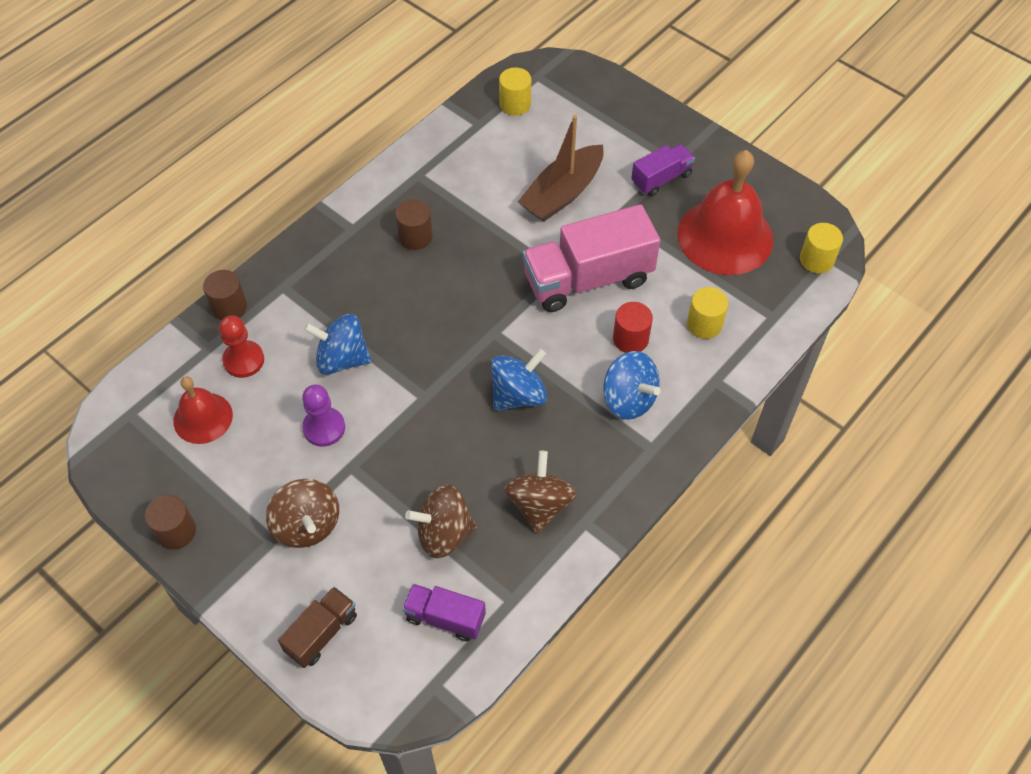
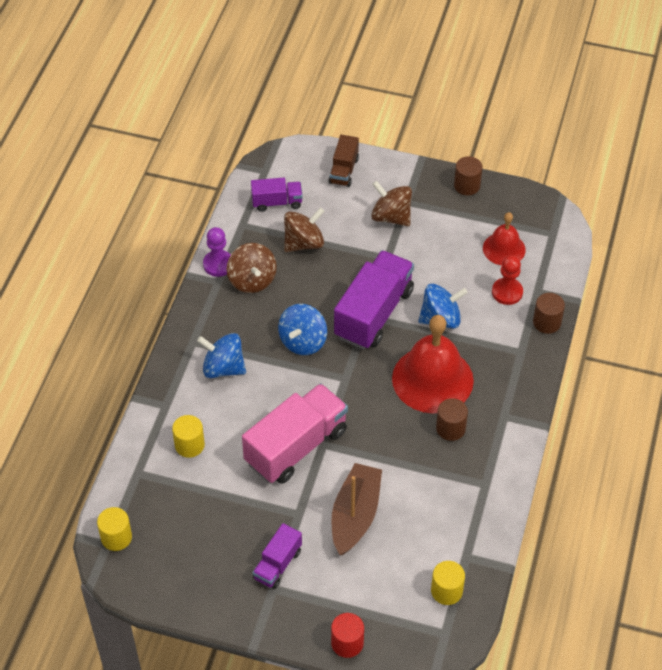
camera: 155 degrees right, 5 degrees down
purple pawn [302,384,345,447] -> purple pawn moved to [203,227,231,277]
red cylinder [613,302,653,353] -> red cylinder moved to [331,613,364,658]
red bell [677,150,773,275] -> red bell moved to [392,315,474,414]
none -> purple truck [334,250,414,349]

